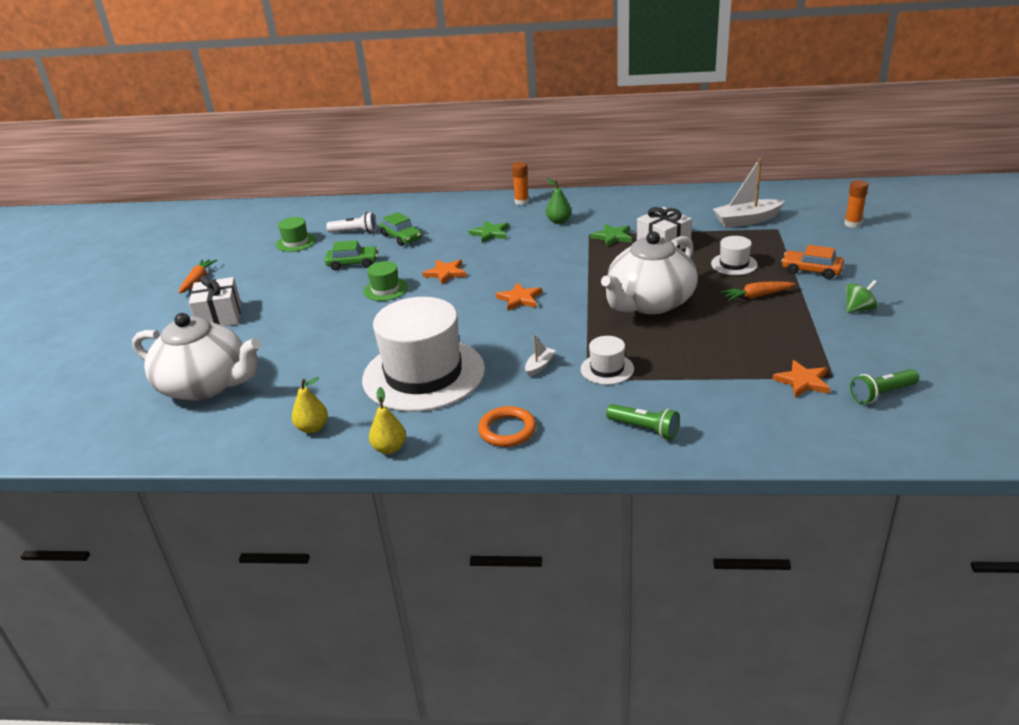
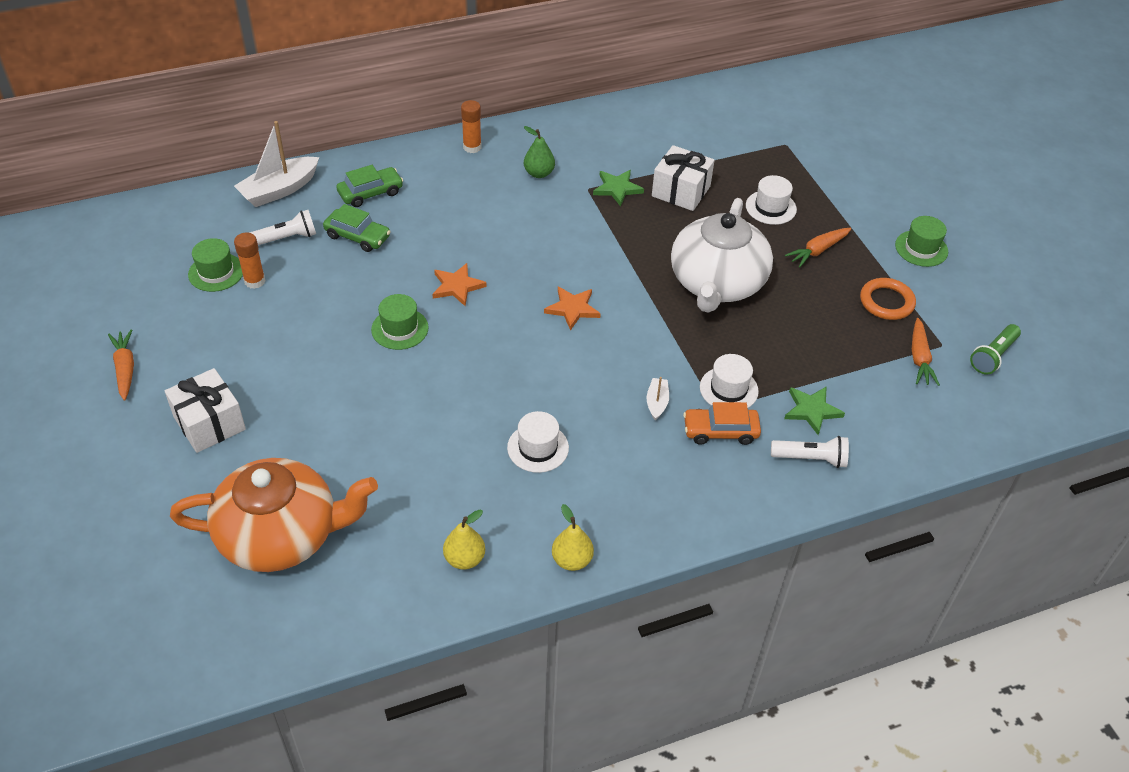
camera: 30 degrees left, 15 degrees up
white teapot [132,313,261,401] -> orange teapot [170,458,378,572]
green car [325,240,379,270] -> green car moved to [336,165,403,207]
white hat [362,297,485,412] -> white hat [507,411,569,473], size x0.43
green star [469,220,509,243] -> green star moved to [784,386,845,435]
orange ring [478,406,536,447] -> orange ring moved to [860,278,916,320]
green flashlight [606,404,680,440] -> white flashlight [771,436,849,468]
white boat [713,158,784,228] -> white boat moved to [234,121,319,207]
orange star [772,360,831,398] -> orange carrot [912,318,940,386]
orange car [782,245,844,279] -> orange car moved to [683,402,761,445]
orange glue stick [844,180,868,228] -> orange glue stick moved to [234,232,266,289]
green spinning top [846,280,878,313] -> green hat [895,216,948,267]

